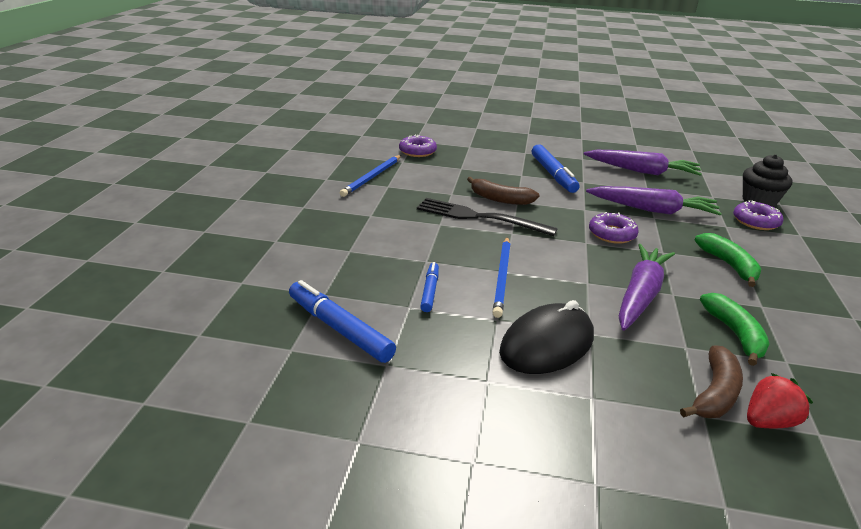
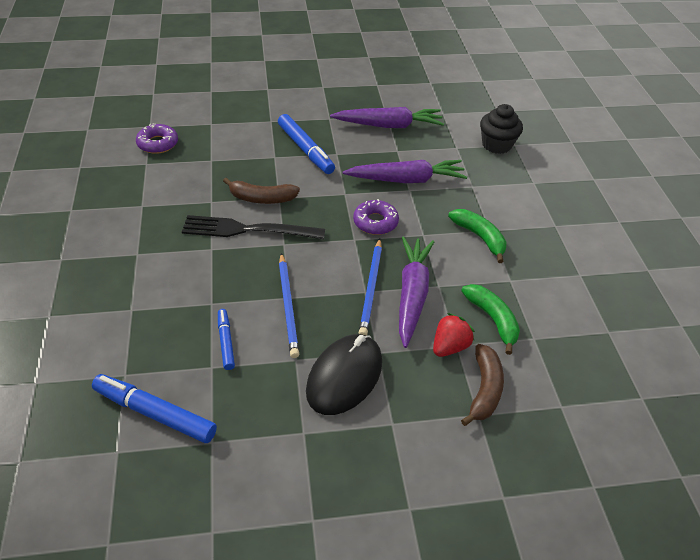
camera: 20 degrees left, 15 degrees up
blue pencil [340,155,401,197] -> blue pencil moved to [359,238,382,336]
purple donut [733,200,784,230] -> none
red strawberry [747,373,813,428] -> red strawberry moved to [433,313,475,357]

